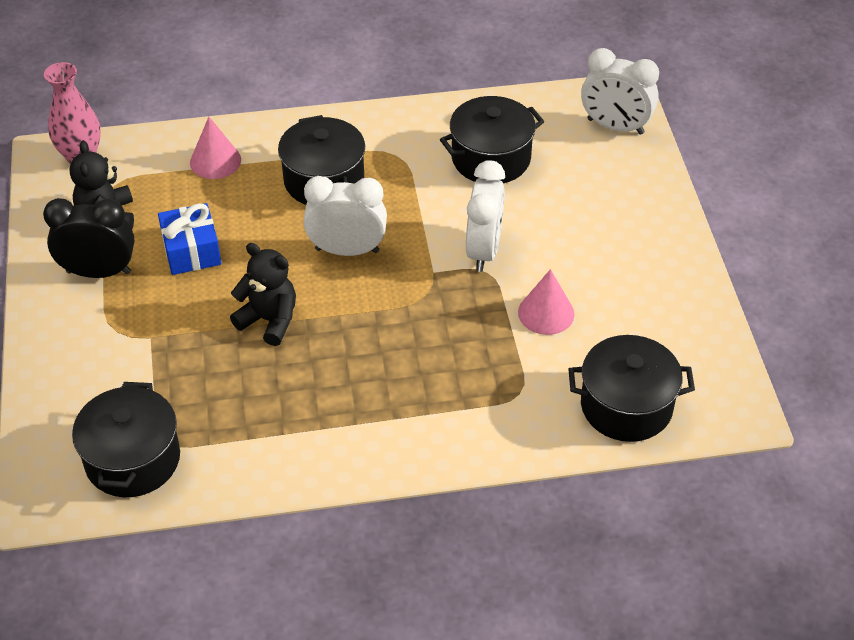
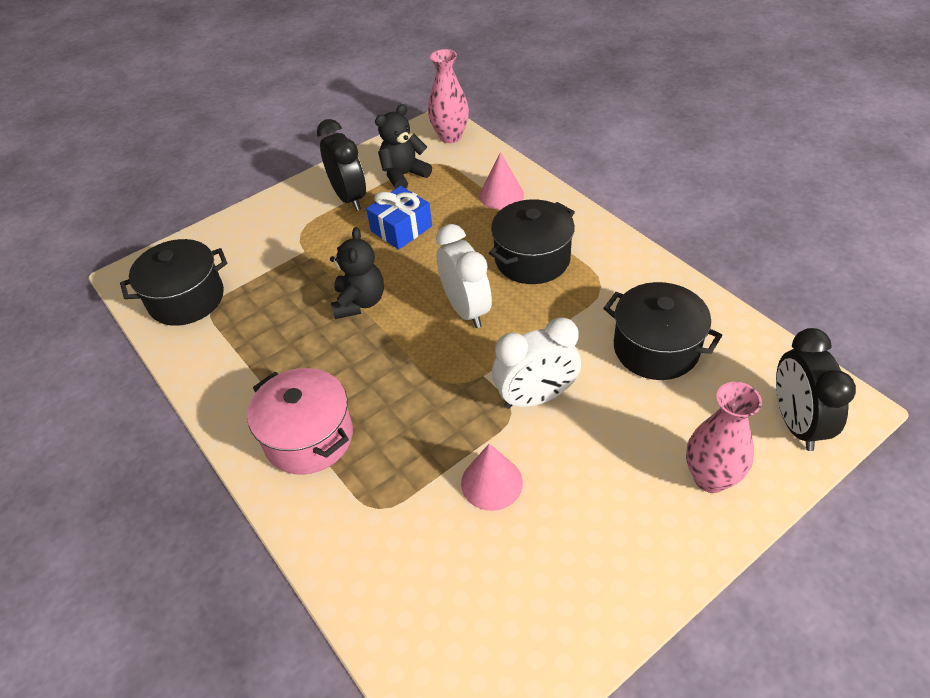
camera: 65 degrees right, 0 degrees up
black pot [568,335,695,442] -> none
white clock [581,48,659,135] -> black clock [776,328,856,451]
none -> pink pot [247,368,353,475]
none -> pink vase [686,382,762,493]

